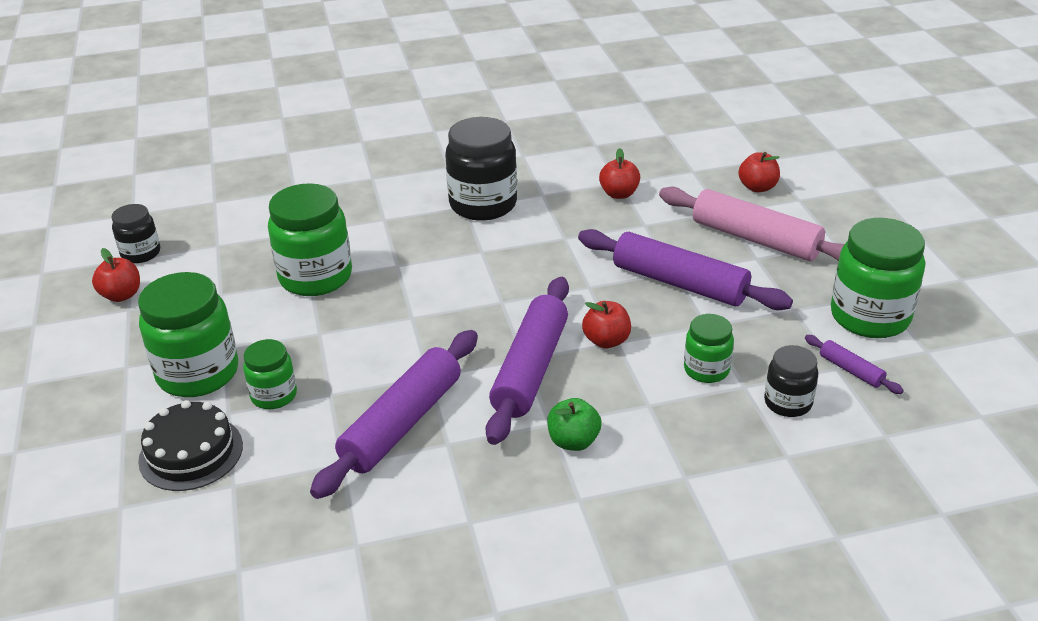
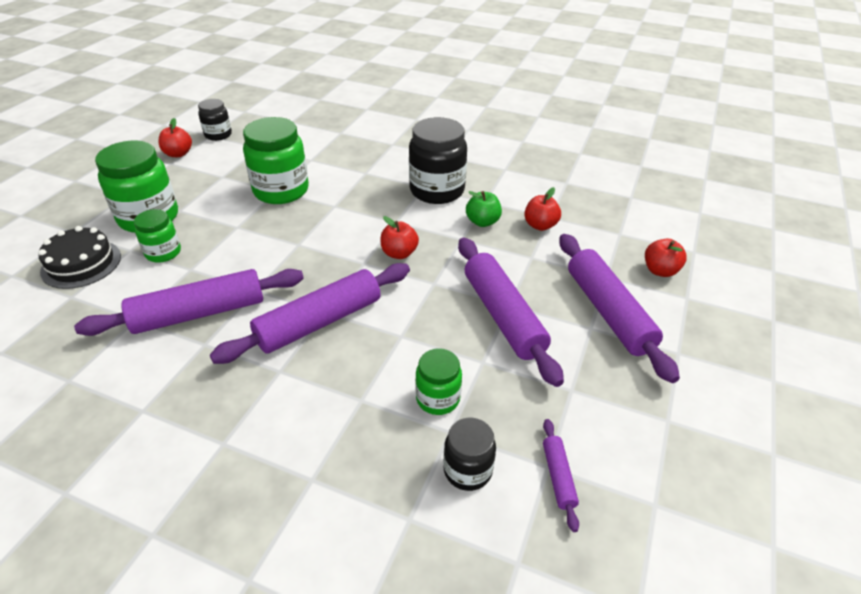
camera: 35 degrees right, 5 degrees up
green apple [547,398,601,451] -> green apple moved to [466,191,502,227]
red apple [582,301,631,348] -> red apple moved to [381,216,419,259]
pink rolling pin [659,187,844,261] -> purple rolling pin [559,234,680,383]
green jar [831,218,925,338] -> none

